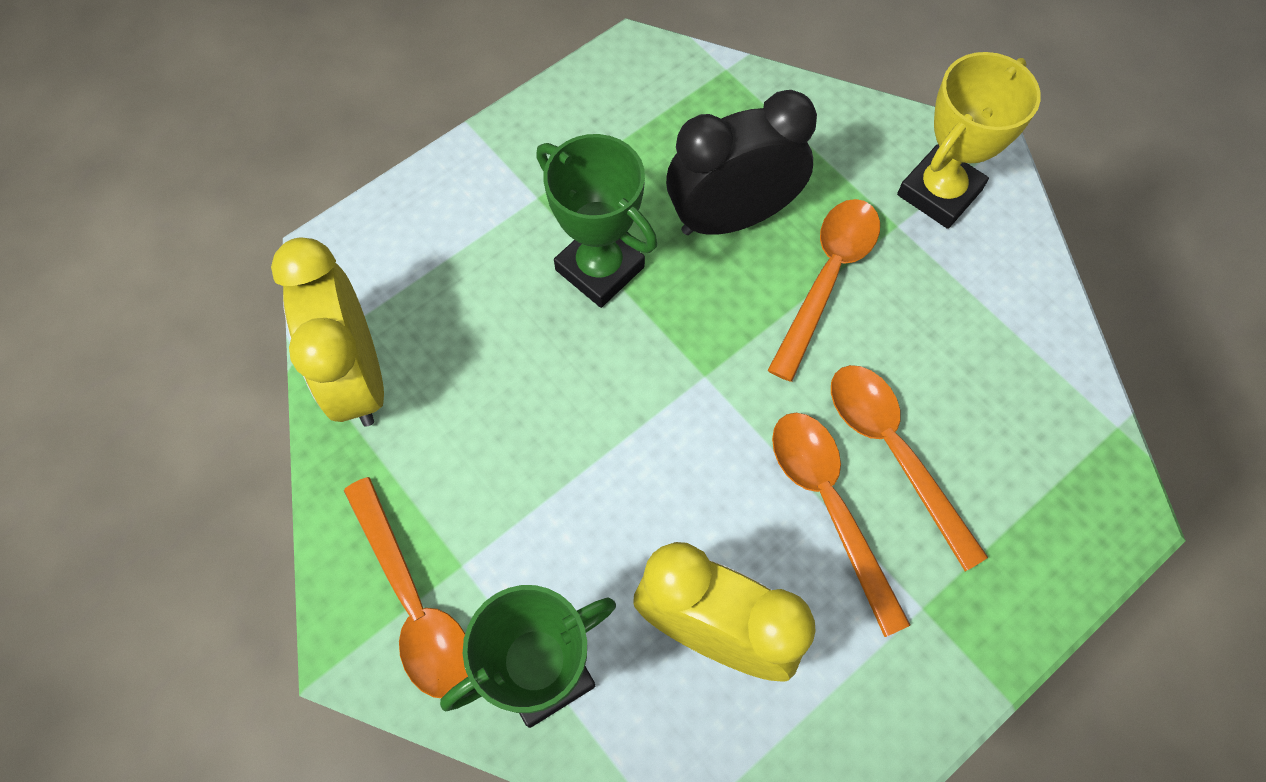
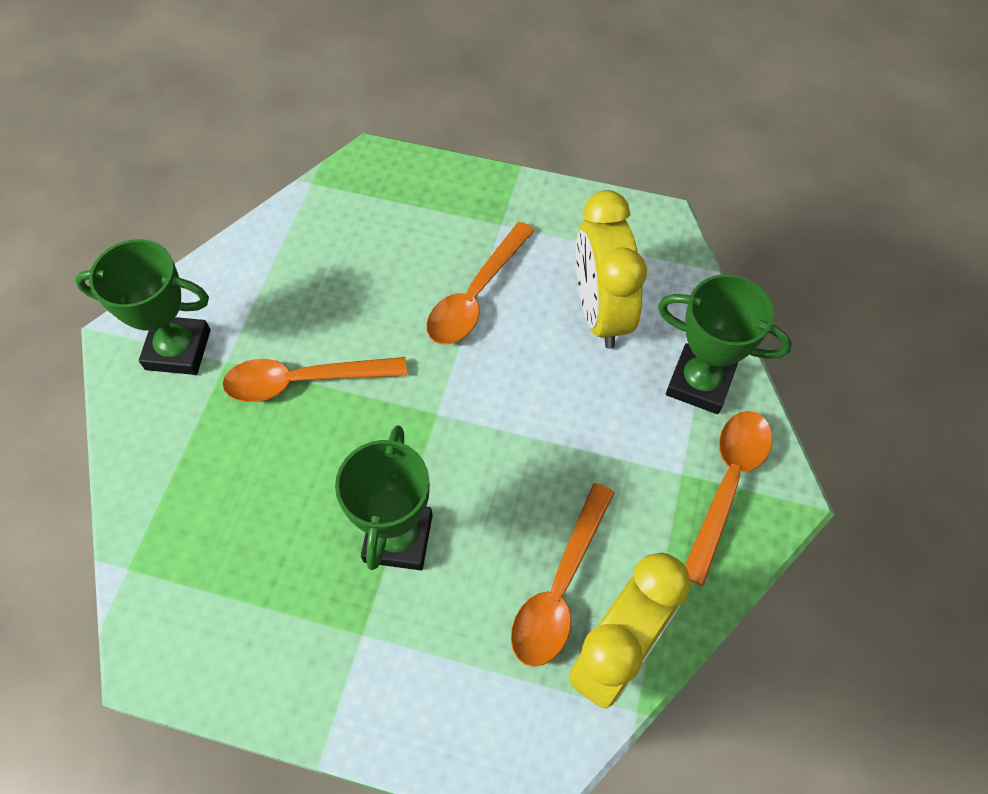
camera: 125 degrees left, 5 degrees down
black clock [666,90,817,235] -> none
orange spoon [831,365,988,571] -> orange spoon moved to [511,483,615,667]
yellow trophy [897,52,1041,229] -> green trophy [75,239,211,375]

